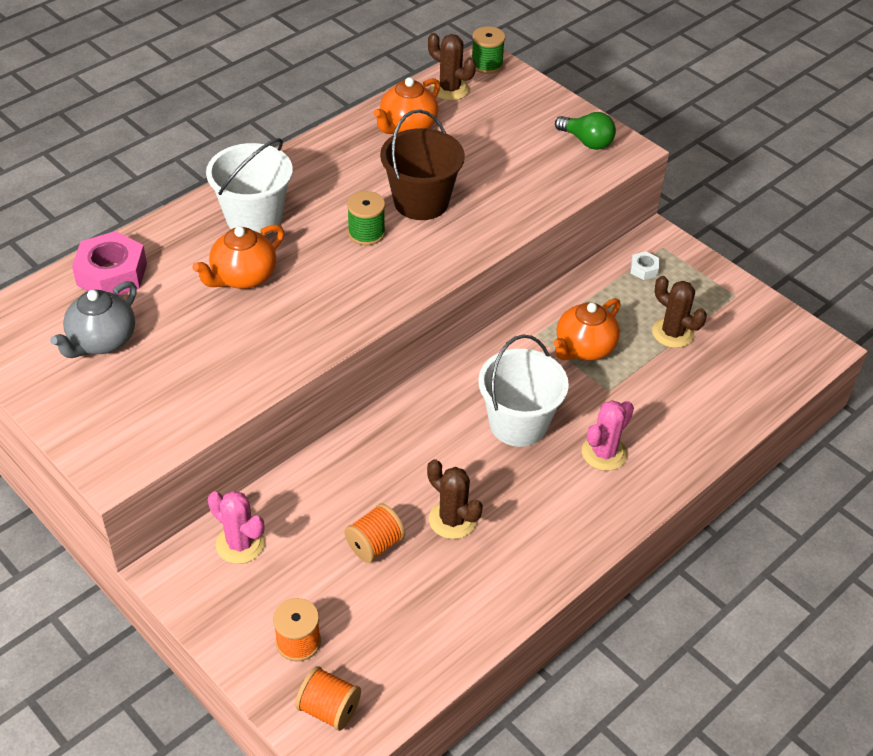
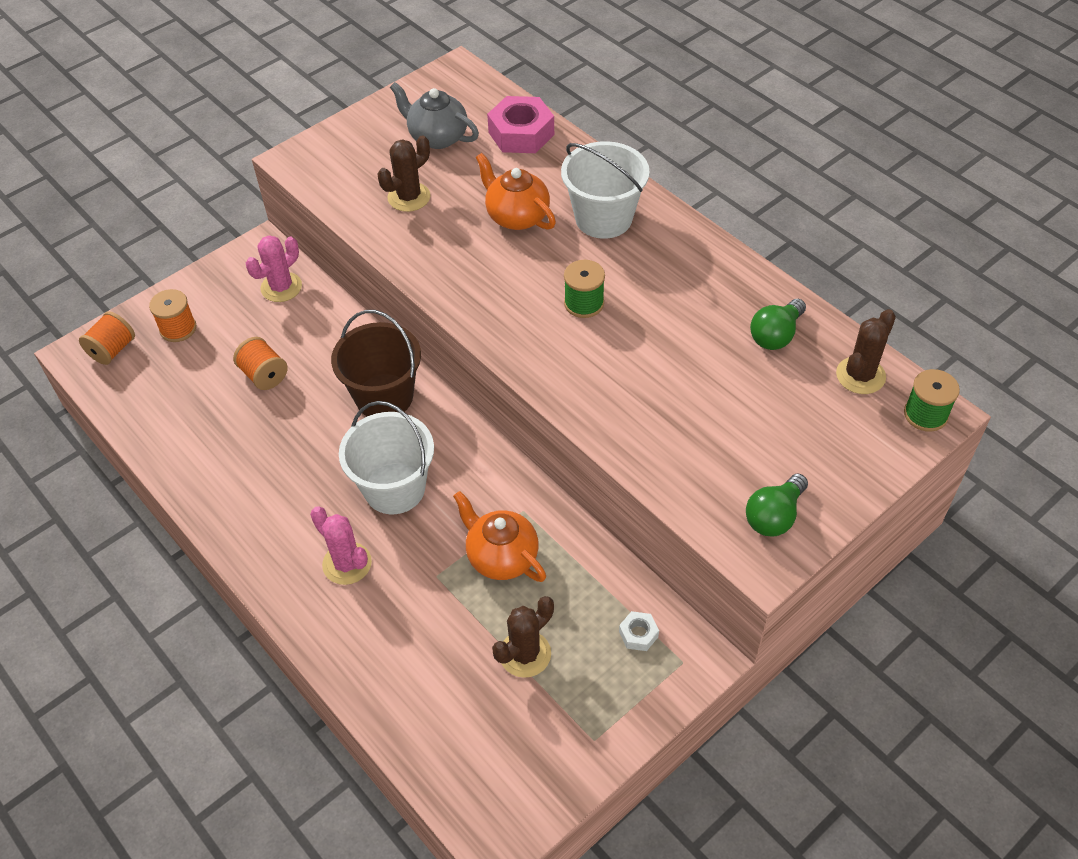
camera: 95 degrees right, 5 degrees up
orange teapot [373,77,440,134] -> green light bulb [750,299,806,350]
brown bucket [380,109,465,220] -> brown bucket moved to [331,310,421,416]
brown cactus [427,459,483,539] -> brown cactus moved to [378,136,430,212]

